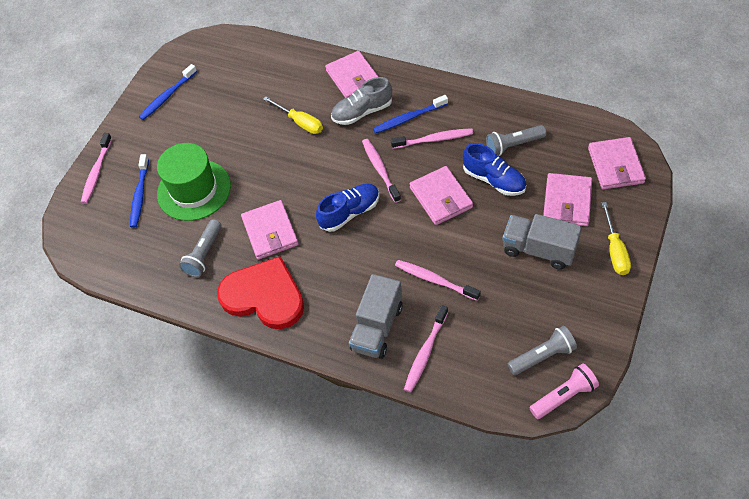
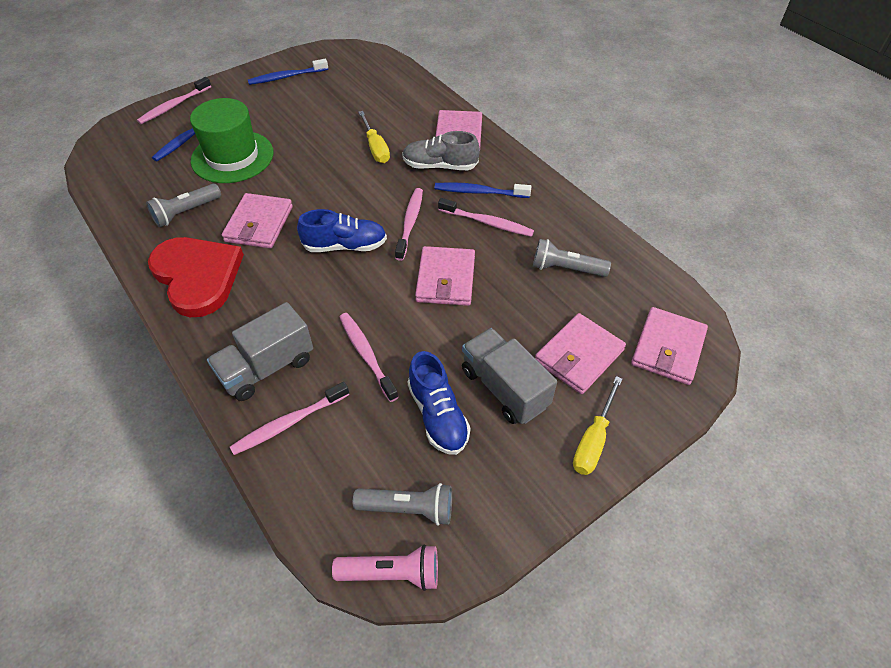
camera: 25 degrees right, 5 degrees down
blue shoe [463,143,526,196] -> blue shoe moved to [408,351,471,455]

